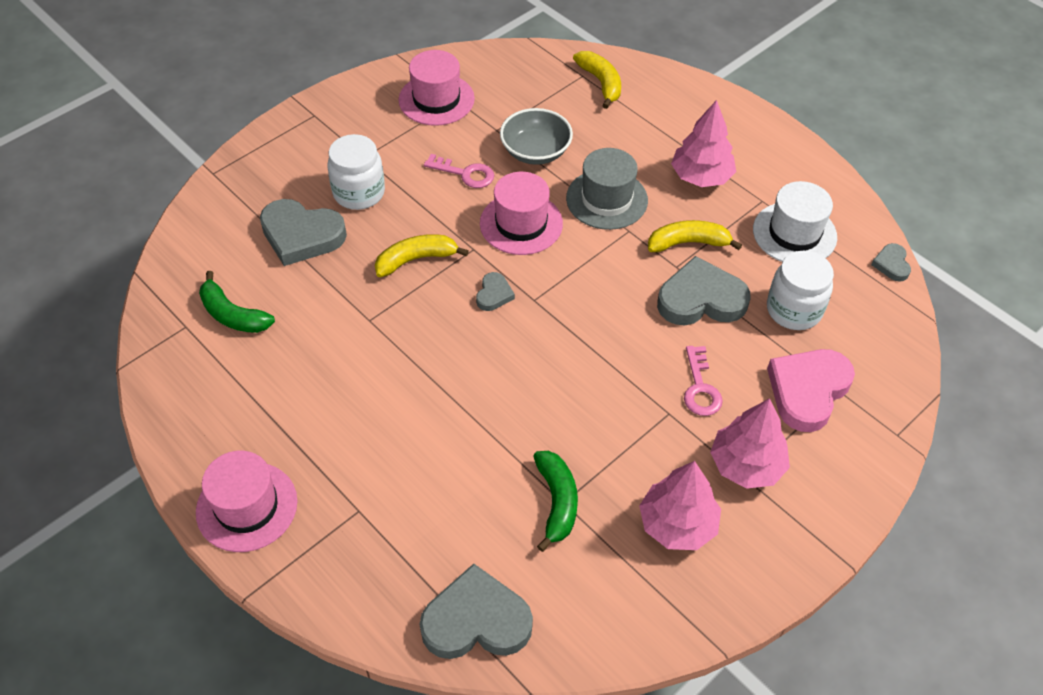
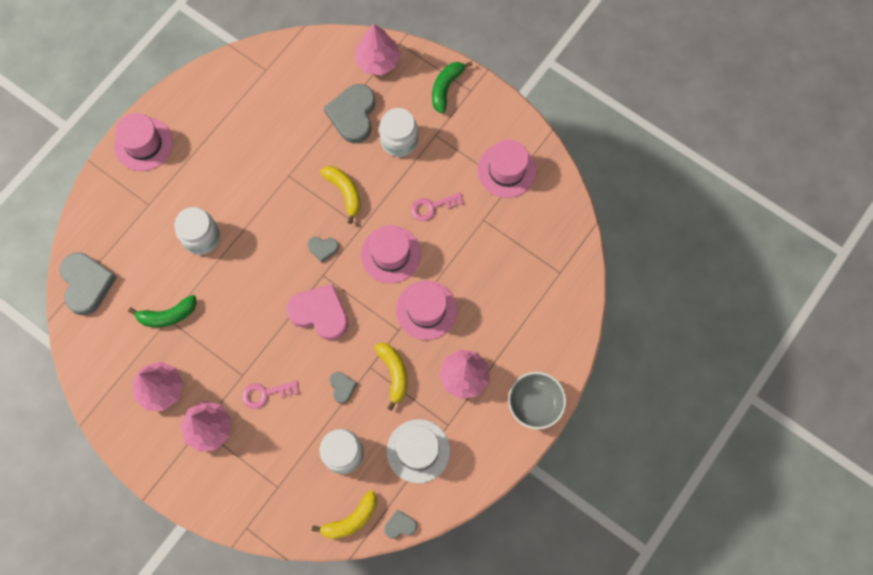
camera: 80 degrees right, 20 degrees up
green banana [199,271,275,333] -> green banana moved to [432,62,472,114]
pink key [424,154,494,188] -> pink key turned 60 degrees clockwise [411,192,464,221]
grey bowl [500,108,573,165] -> grey bowl moved to [508,372,566,429]
grey hat [566,148,648,230] -> pink hat [396,281,457,340]
yellow banana [573,51,621,109] -> yellow banana moved to [312,491,377,539]
grey heart [657,256,751,326] -> grey heart [329,372,357,404], size x0.49
pink heart [767,349,855,432] -> pink heart moved to [286,284,348,340]
none -> white jar [174,207,220,255]
none -> pink tree [355,24,401,75]

